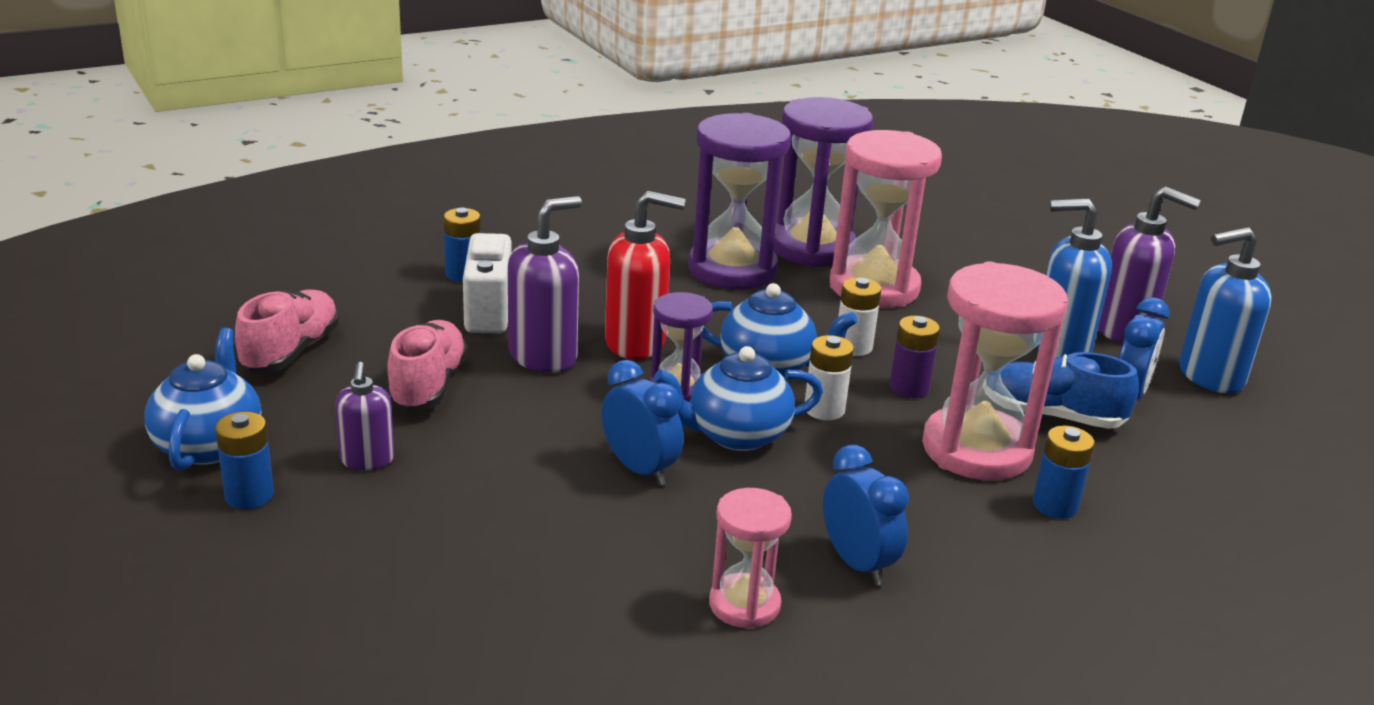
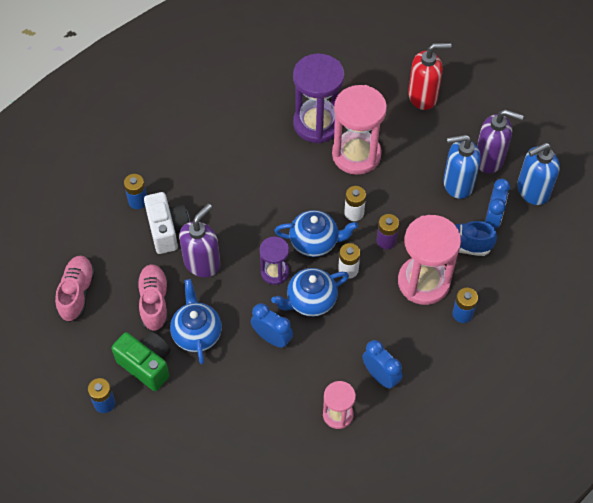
camera: 10 degrees left, 30 degrees up
blue teapot [145,328,261,471] -> blue teapot moved to [170,279,222,364]
purple soap dispenser [335,362,394,470] -> green camera [112,332,171,391]
red soap dispenser [605,191,686,359] -> red soap dispenser moved to [408,43,451,110]
purple hourglass [688,113,791,289] -> none

